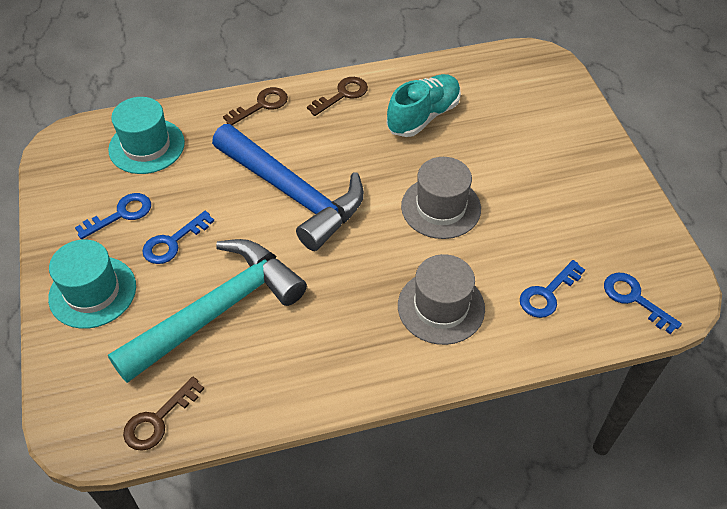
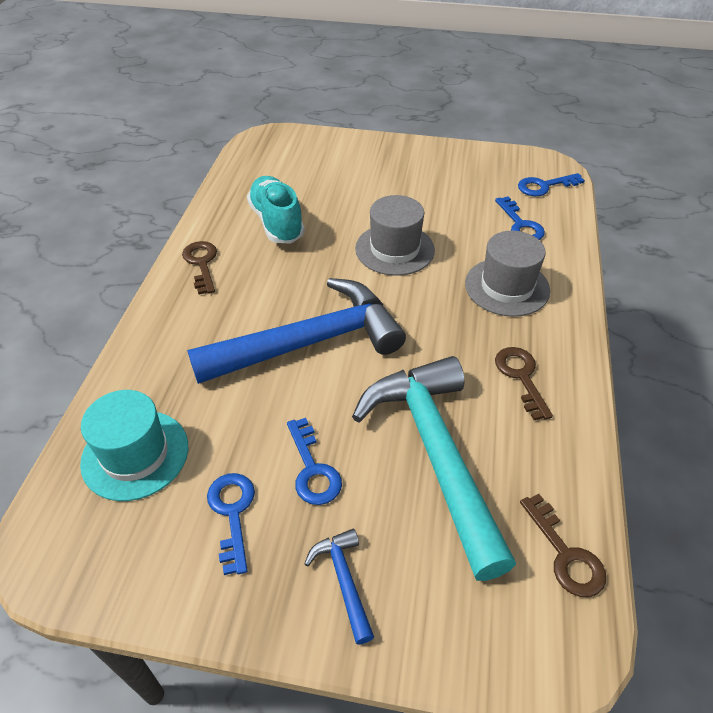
camera: 65 degrees left, 5 degrees down
turquoise hat [48,240,136,329] -> blue hammer [304,528,374,645]
brown key [223,87,288,125] -> brown key moved to [495,347,553,420]

